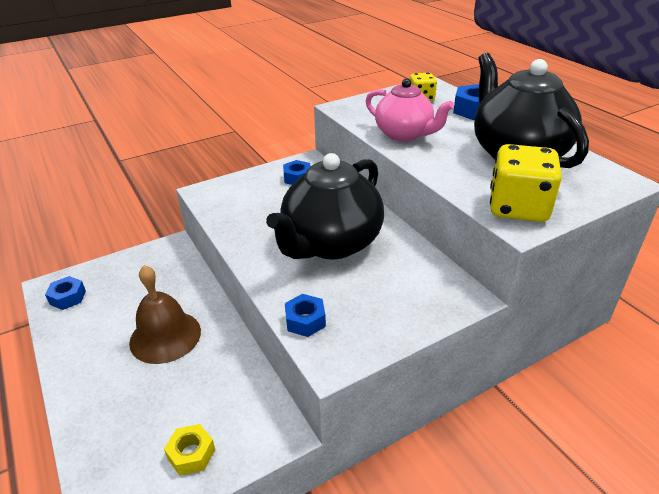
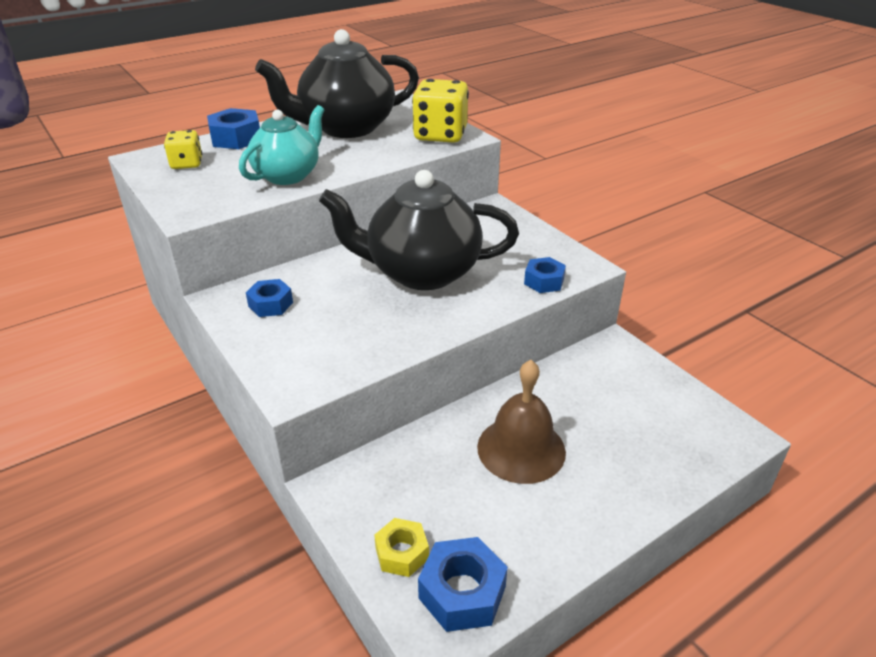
camera: 95 degrees left, 0 degrees up
blue nut [45,276,86,310] -> blue nut [418,537,508,632], size x1.51
yellow nut [164,424,215,476] -> yellow nut moved to [374,518,429,577]
black teapot [266,153,384,259] -> black teapot turned 150 degrees clockwise [319,170,519,290]
pink teapot [366,78,454,142] -> turquoise teapot [239,105,324,185]

